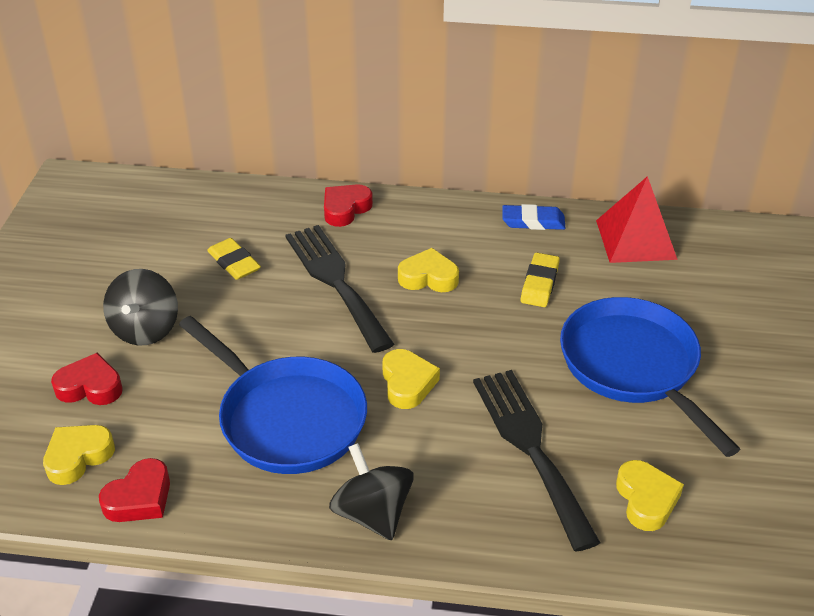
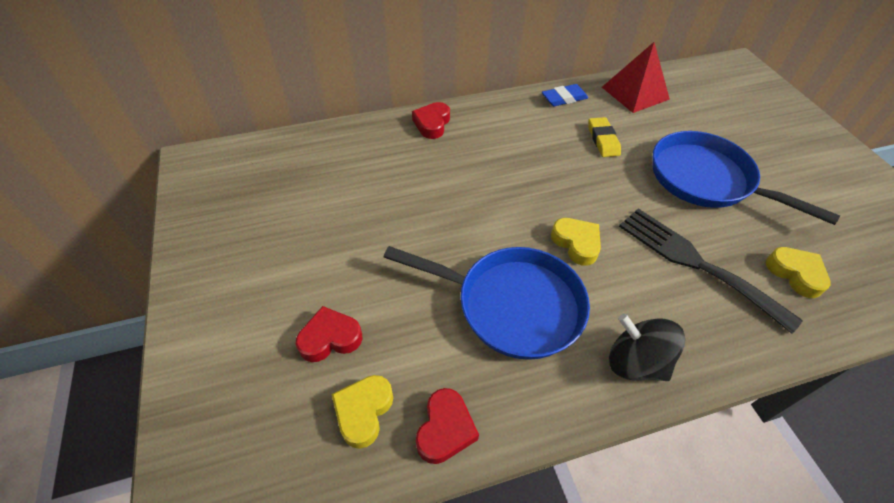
camera: 25 degrees left, 10 degrees up
black spinning top [103,269,178,345] -> none
yellow eraser [207,238,261,280] -> none
black fork [285,225,394,353] -> none
yellow heart [398,248,459,292] -> none

